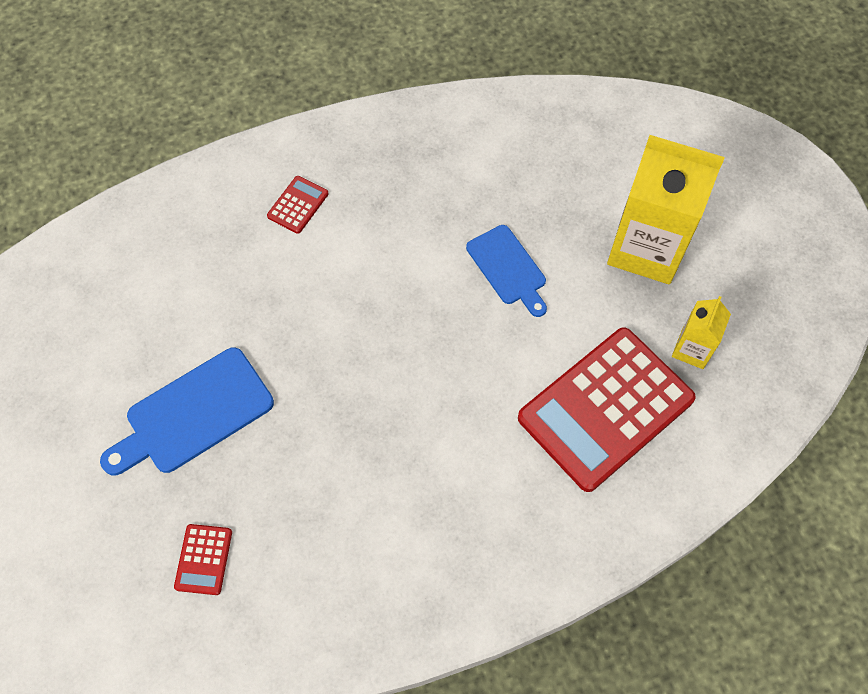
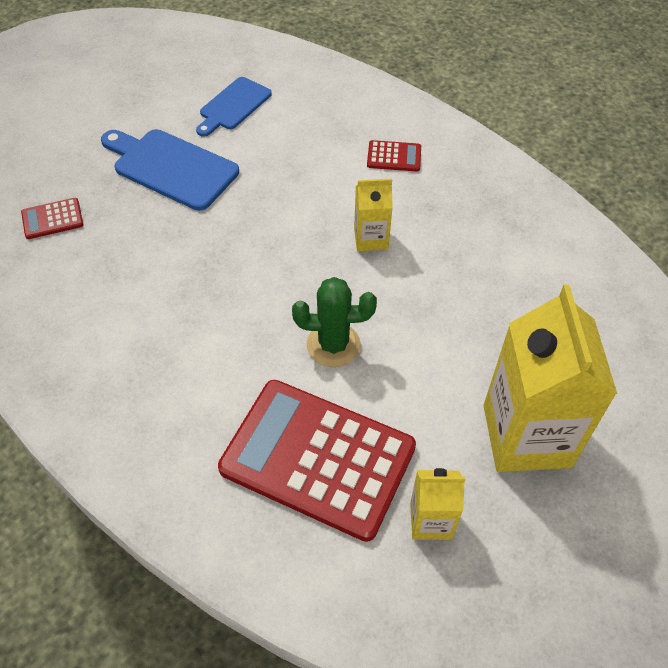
camera: 65 degrees right, 10 degrees down
blue cutting board [466,225,547,317] -> blue cutting board moved to [196,77,272,137]
none -> green cactus [292,277,377,367]
none -> yellow carton [354,179,393,251]

